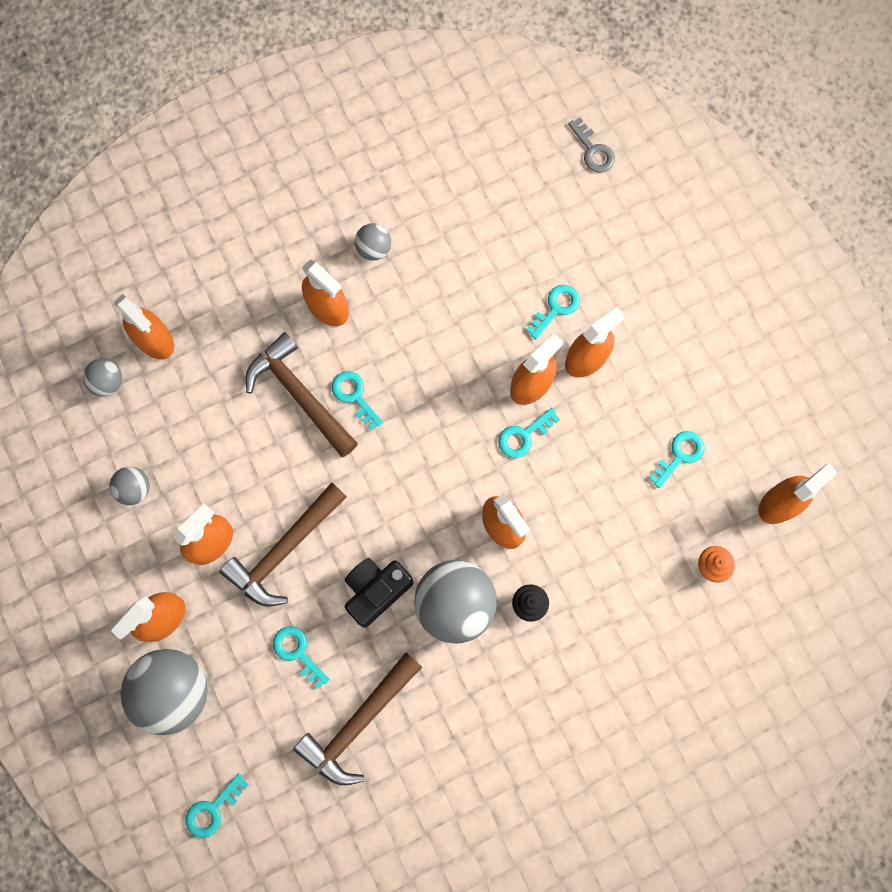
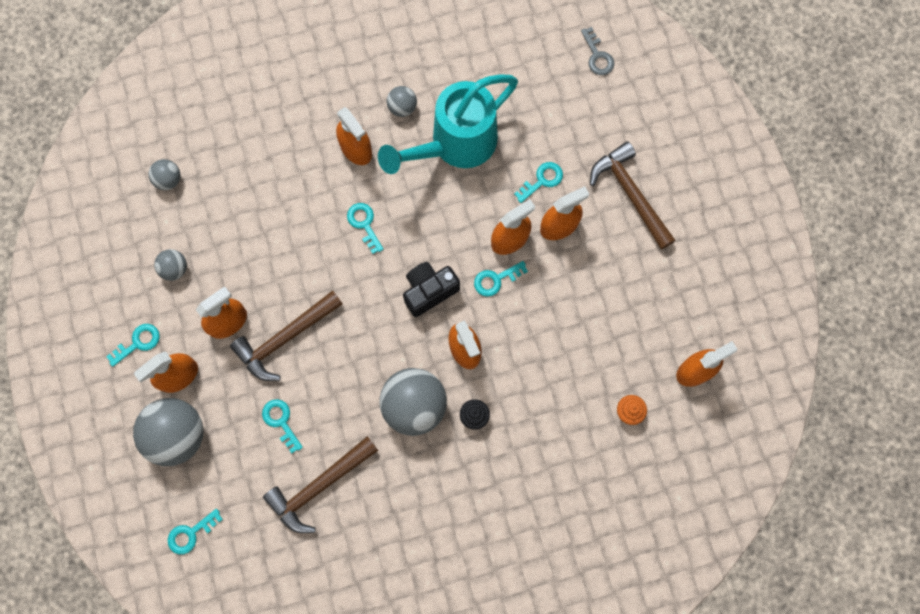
camera: 10 degrees right, 0 degrees up
orange spray bottle [114,294,174,359] -> none
brown hammer [246,332,358,457] -> brown hammer moved to [590,141,675,250]
black camera [345,558,414,628] -> black camera moved to [403,262,460,317]
turquoise key [649,431,705,488] -> turquoise key moved to [106,324,160,367]
none -> turquoise watering can [378,74,518,174]

